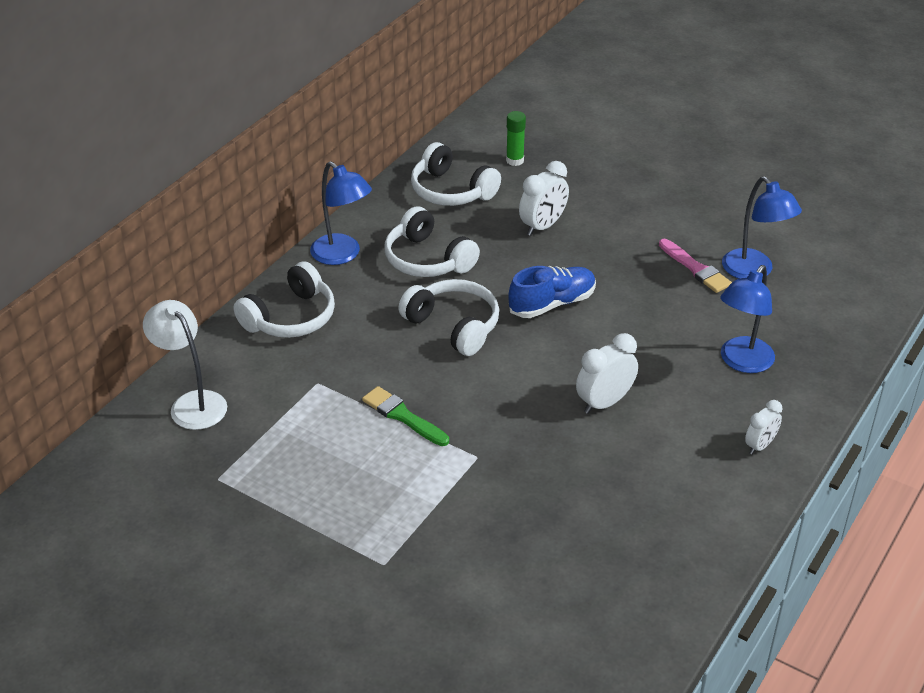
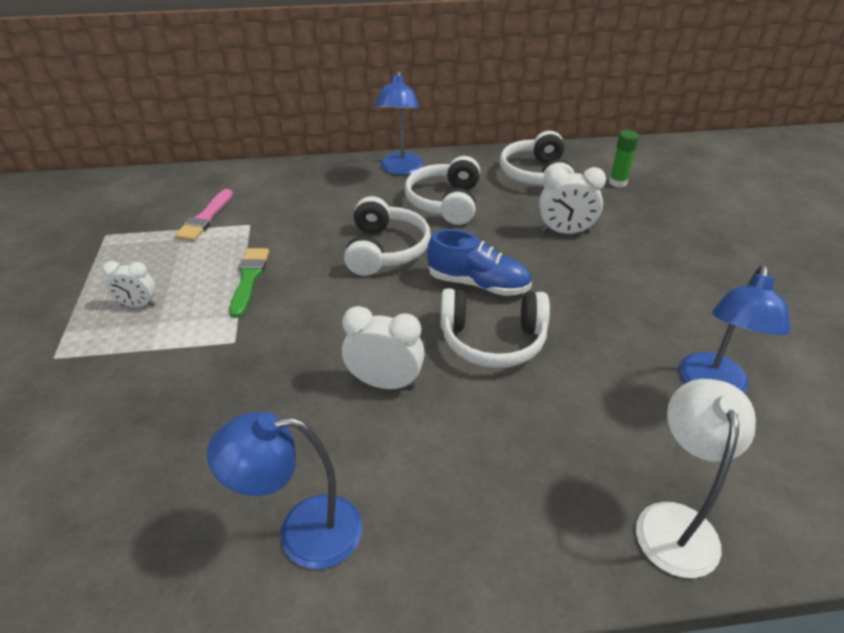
camera: 50 degrees right, 0 degrees up
white lamp [143,300,227,430] -> white lamp moved to [636,379,756,578]
white headphones [233,261,335,338] -> white headphones moved to [440,288,550,368]
pink brush [659,239,732,293] -> pink brush moved to [175,189,233,241]
blue lamp [720,265,775,373] -> blue lamp moved to [207,412,363,569]
white clock [745,400,782,454] -> white clock moved to [102,261,156,307]

